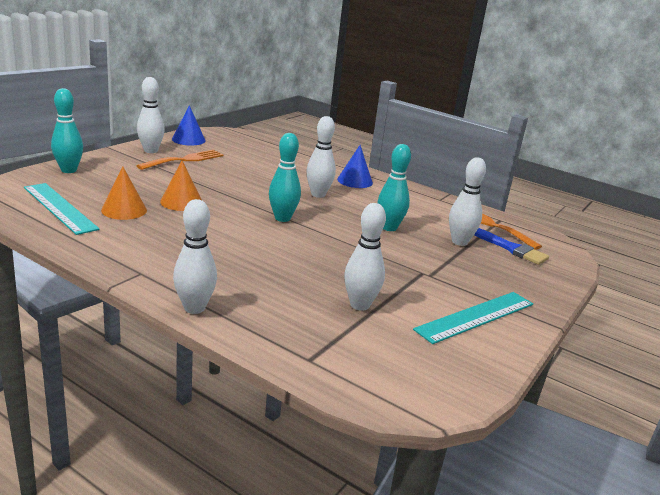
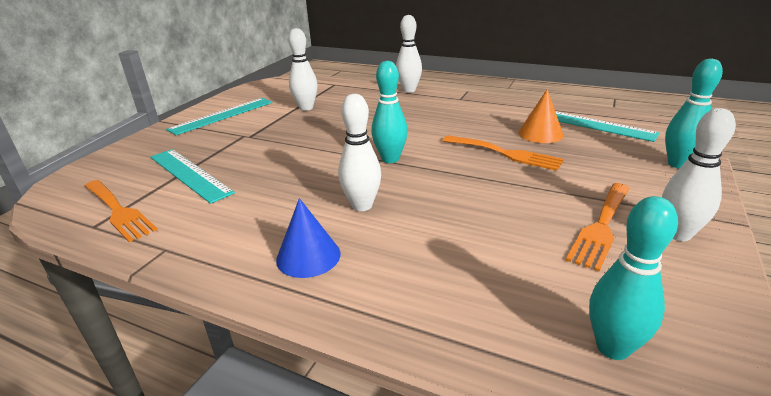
camera: 175 degrees right, 5 degrees up
orange cone [160,160,202,211] -> orange fork [443,135,564,171]
blue cone [172,105,205,146] -> none
turquoise bowling pin [378,144,411,231] -> turquoise bowling pin moved to [589,196,678,360]
white bowling pin [449,157,486,246] -> turquoise ruler [151,149,235,204]
blue brush [474,228,549,265] -> none

